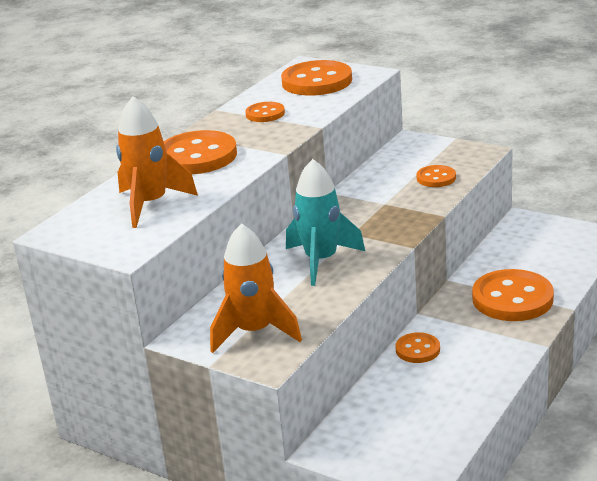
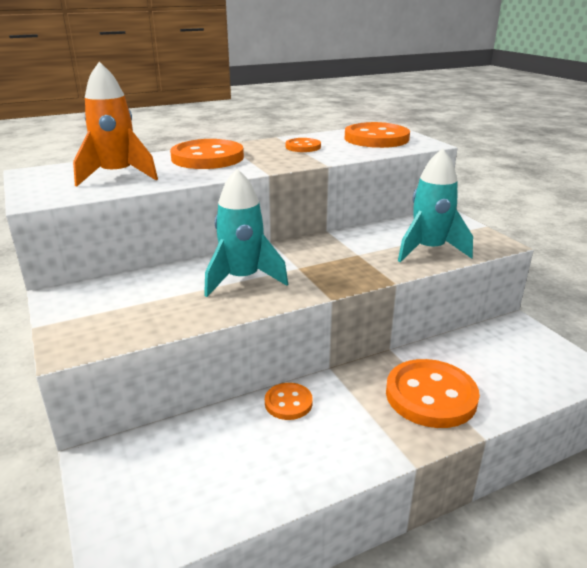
camera: 30 degrees right, 0 degrees up
orange rocket [210,223,302,353] -> none
orange button [417,165,456,187] -> turquoise rocket [398,148,473,262]

